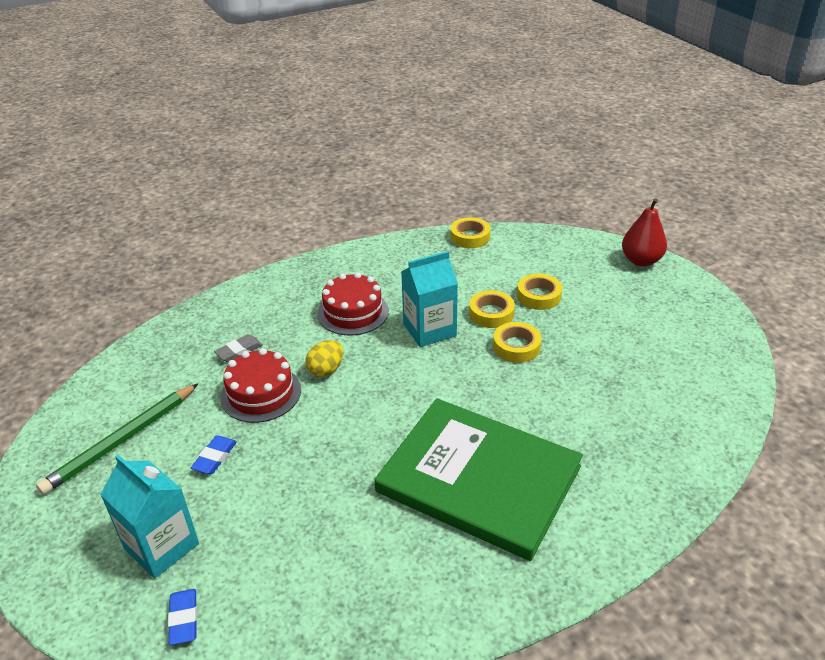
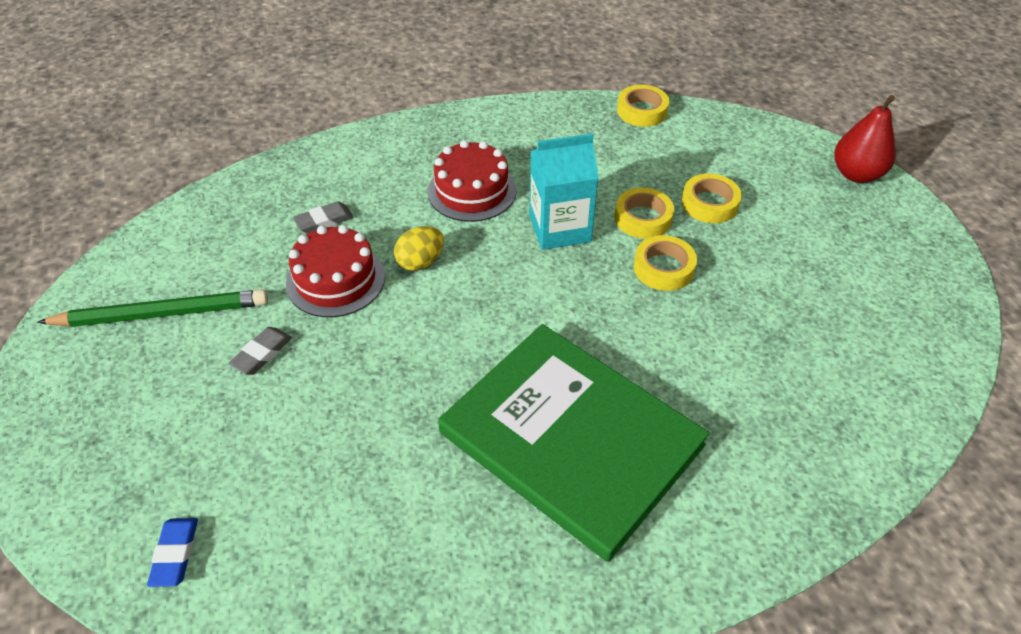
camera: 10 degrees right, 10 degrees up
green pencil [36,384,198,495] -> green pencil turned 150 degrees counterclockwise [37,289,268,327]
turquoise carton [100,455,199,579] -> none
blue eraser [191,435,237,474] -> grey eraser [228,327,292,375]

